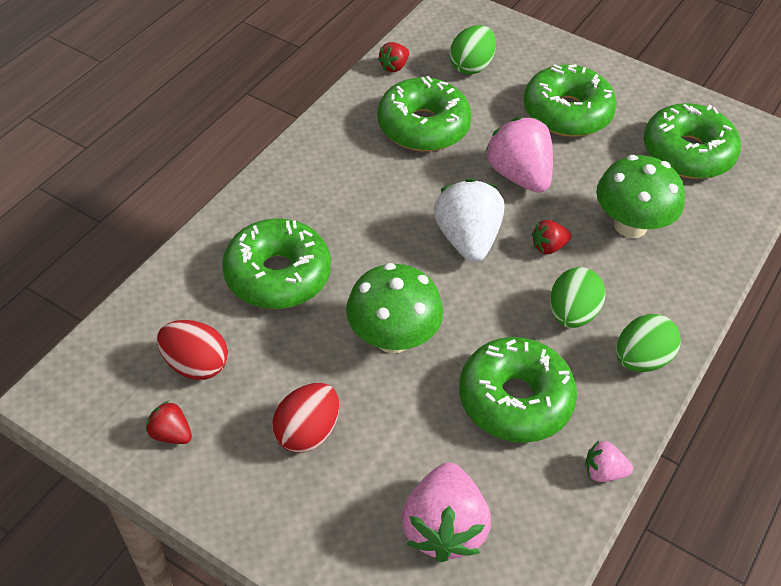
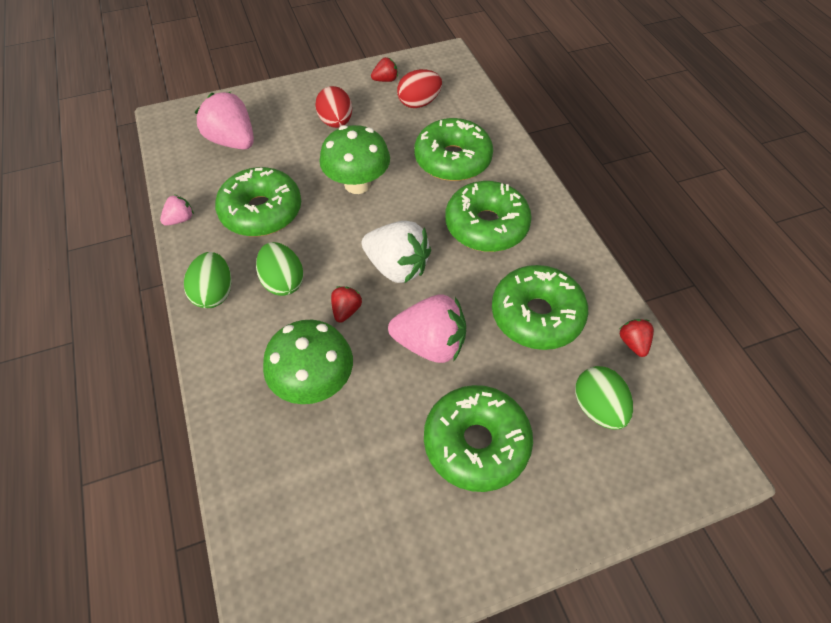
camera: 130 degrees right, 5 degrees up
green donut [643,103,741,179] -> green donut moved to [445,181,532,252]

